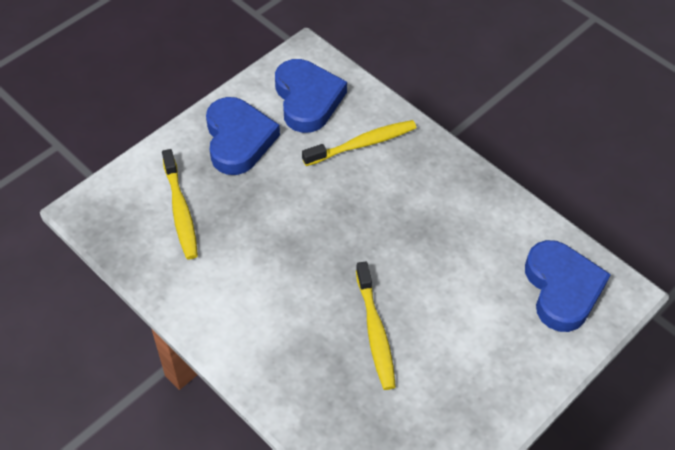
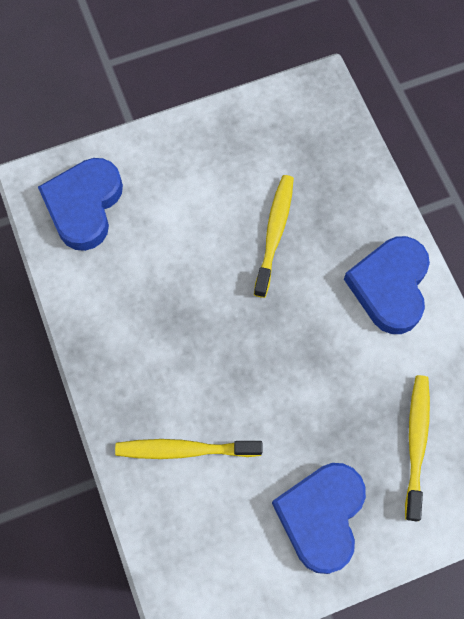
camera: 155 degrees left, 15 degrees up
blue heart [275,59,347,133] -> blue heart moved to [344,236,430,334]

